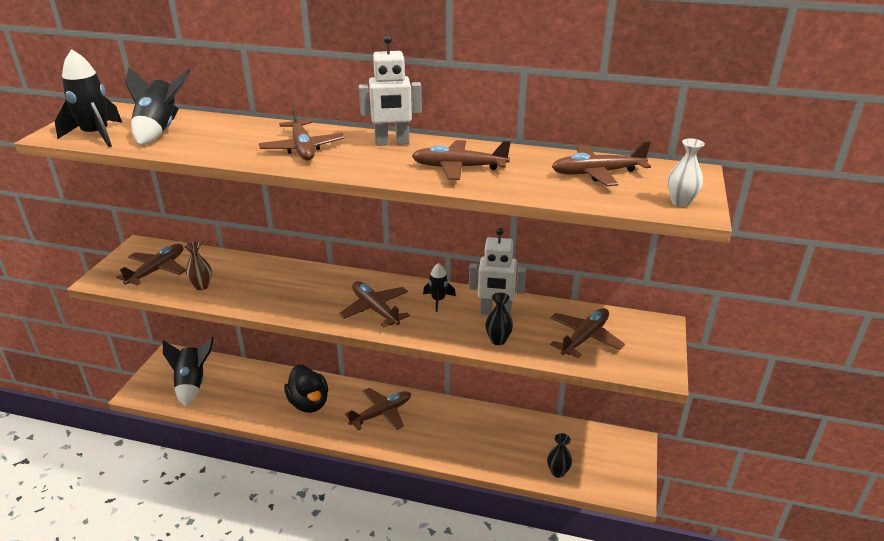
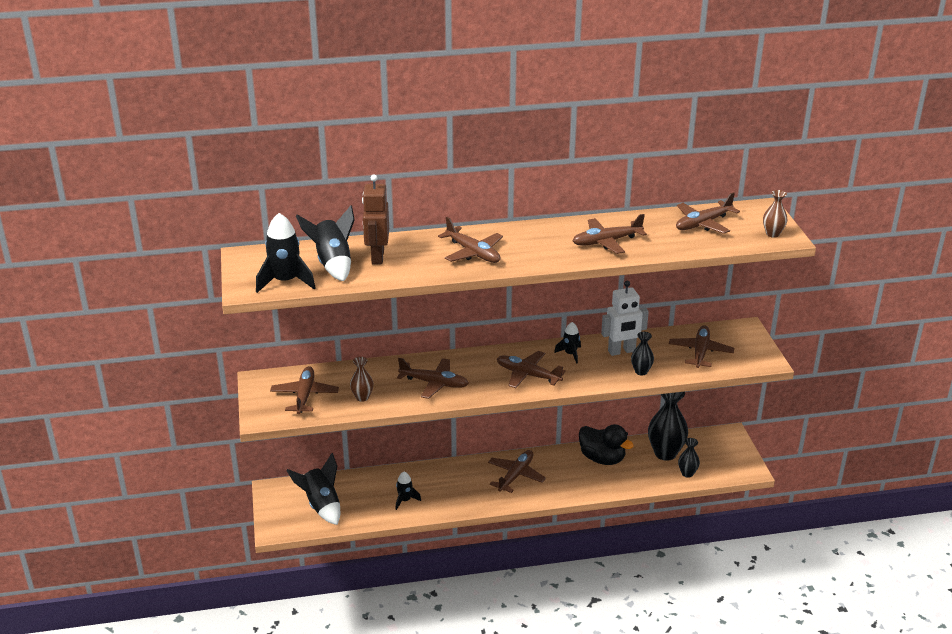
camera: 25 degrees left, 0 degrees up
black duck [284,365,328,413] -> black duck moved to [579,424,634,465]
white robot [359,35,422,146] -> none
white vase [668,139,705,207] -> brown vase [763,190,787,238]
none -> brown robot [362,175,389,264]
none -> black rocket [395,472,421,510]
none -> brown plane [397,358,469,399]
none -> black vase [648,391,688,461]

